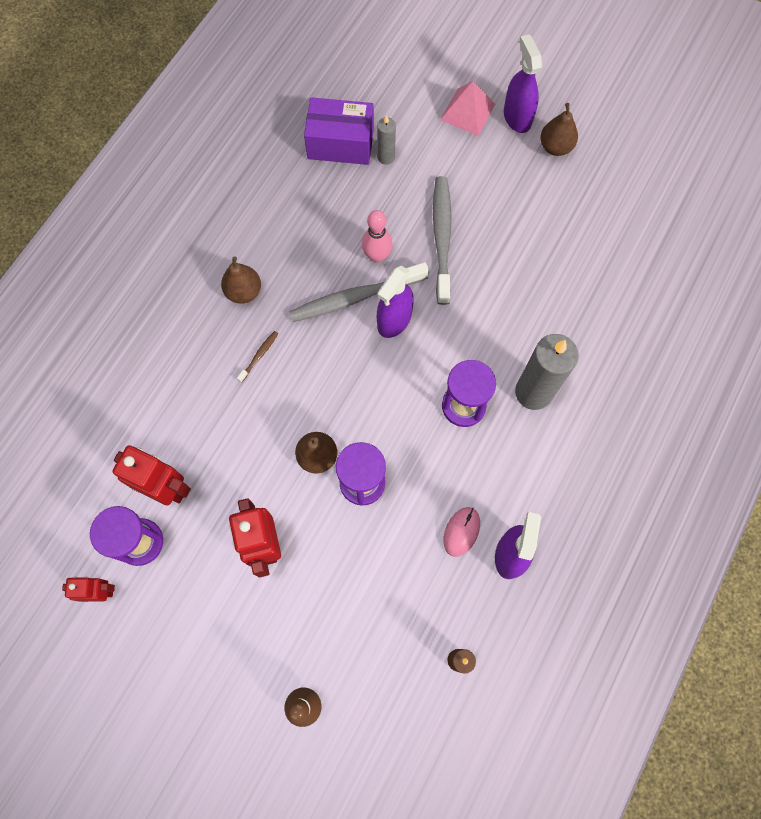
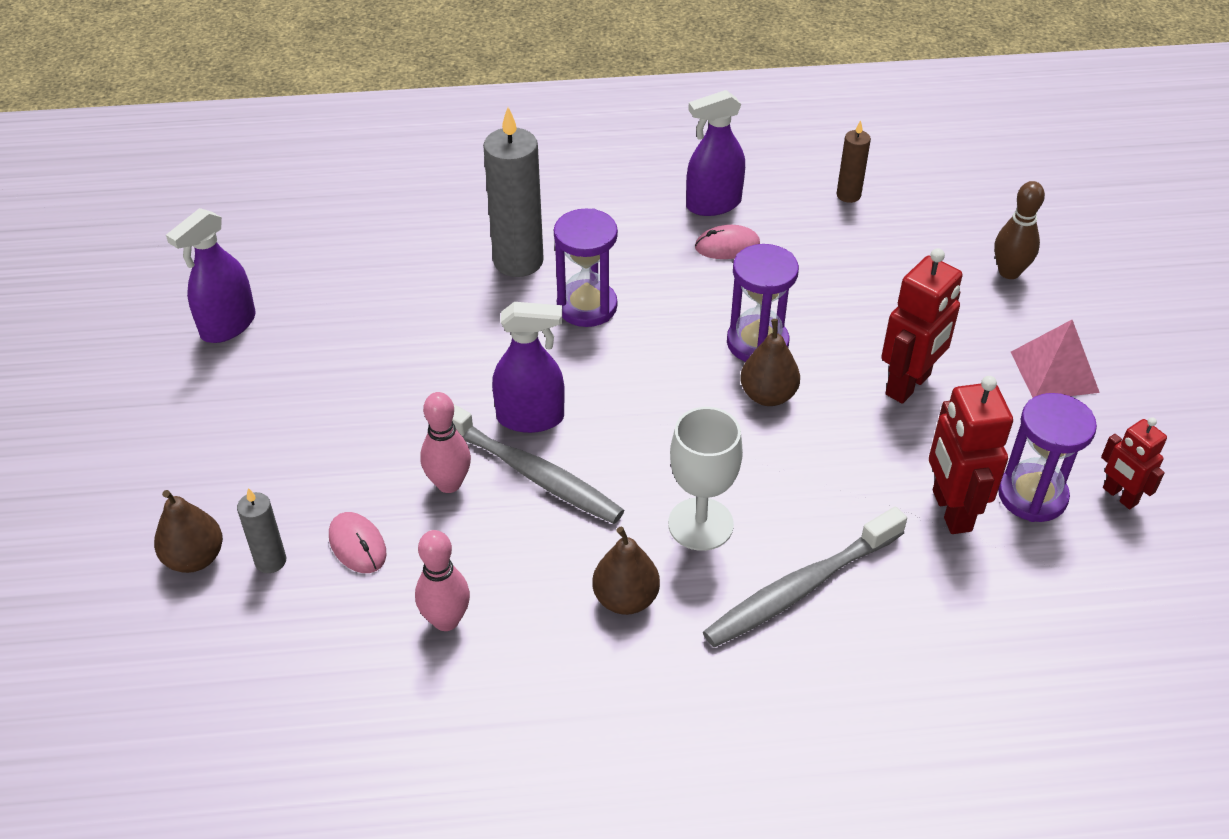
camera: 125 degrees left, 25 degrees down
brown toothbrush [237,331,278,383] -> white goblet [668,407,743,551]
purple box [304,97,374,165] -> none
grey toothbrush [433,176,451,305] -> grey toothbrush moved to [703,507,907,648]
pink pyramid [440,81,495,136] -> pink pyramid moved to [1011,320,1100,398]
purple spray bottle [504,34,542,133] -> purple spray bottle moved to [166,208,255,343]
brown pear [540,103,578,156] -> brown pear moved to [154,490,223,573]
none -> pink mouse [329,512,387,573]
none -> pink bowling pin [415,530,470,631]

